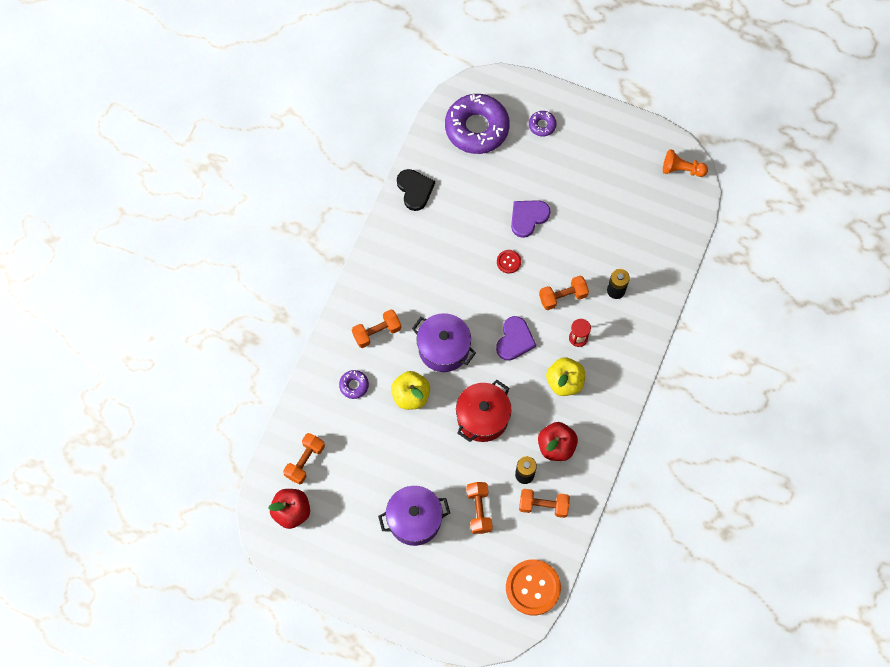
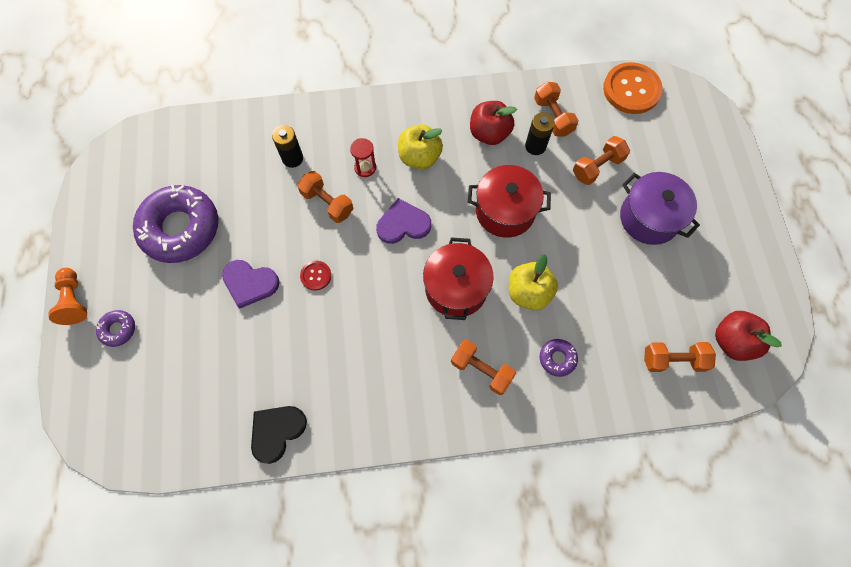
camera: 120 degrees left, 0 degrees up
purple pot [412,313,476,372] -> red pot [423,237,494,320]
purple donut [445,94,510,154] -> purple donut moved to [133,185,218,263]
orange pawn [663,149,708,177] -> orange pawn moved to [49,268,87,325]

